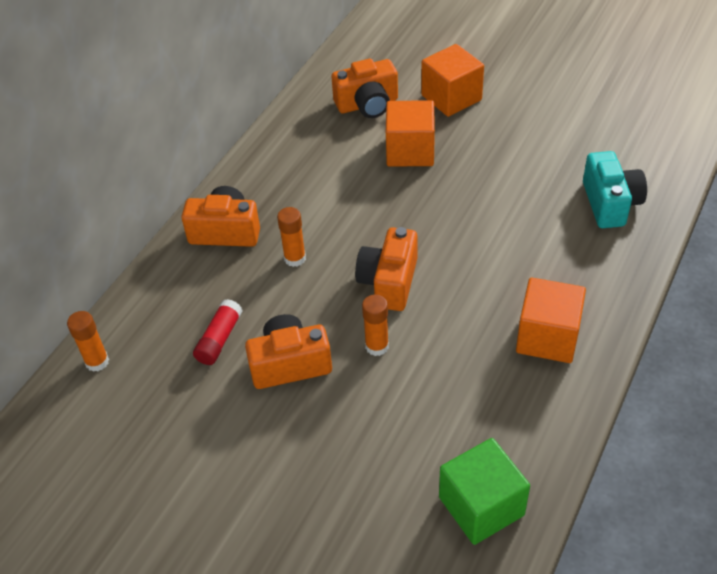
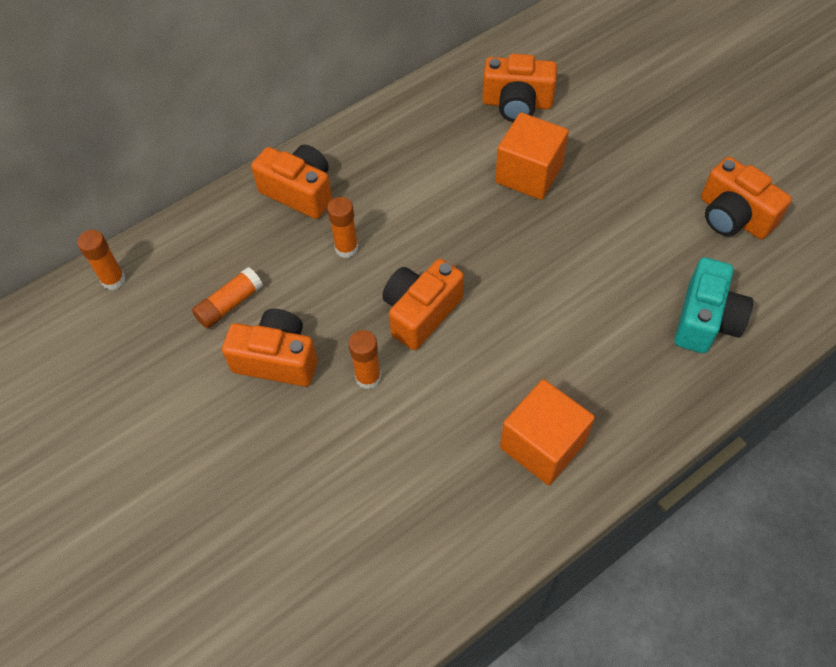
camera: 25 degrees right, 10 degrees up
red glue stick [193,299,243,365] -> orange glue stick [192,267,263,329]
orange cube [421,44,484,117] -> none
green cube [439,438,530,545] -> none
none -> orange camera [701,157,792,239]

